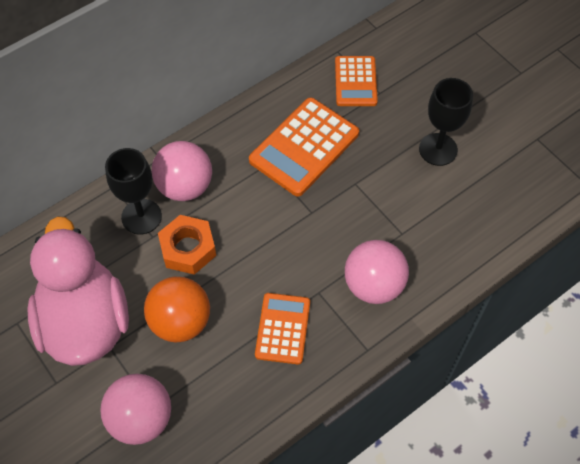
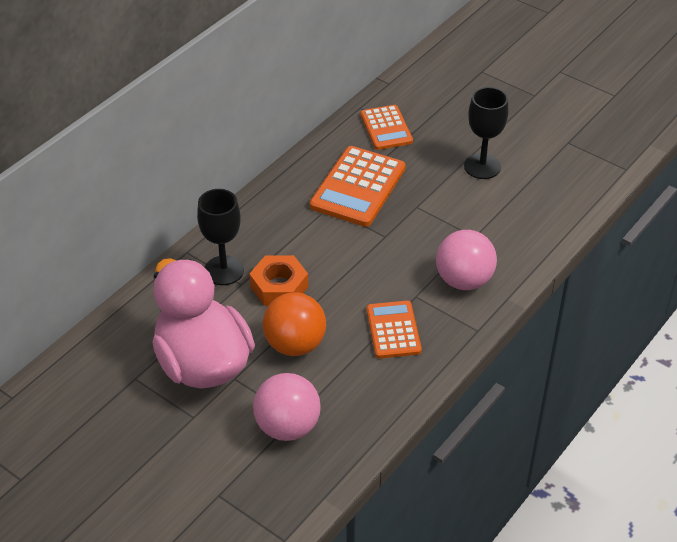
camera: 15 degrees left, 15 degrees down
pink ball [152,141,212,201] -> none

